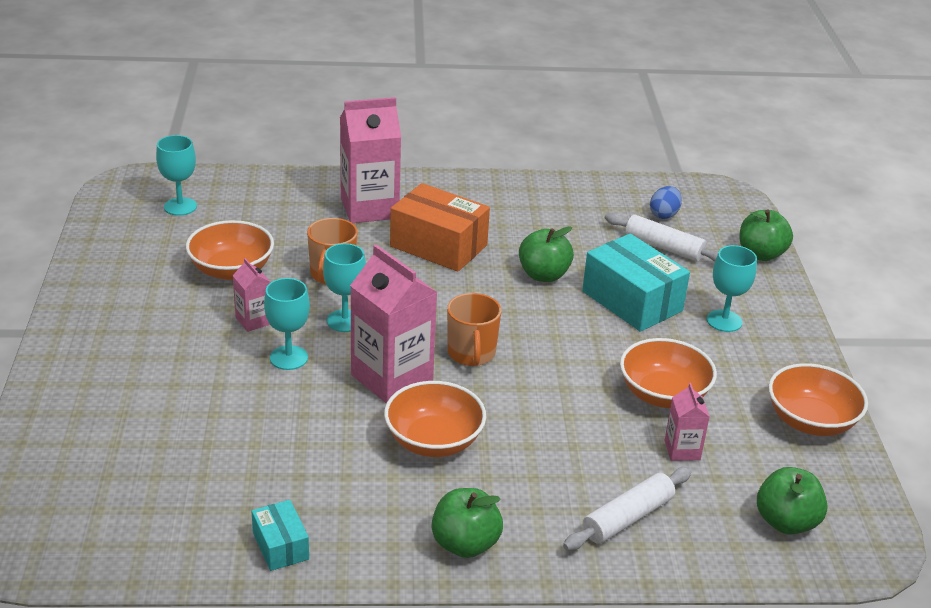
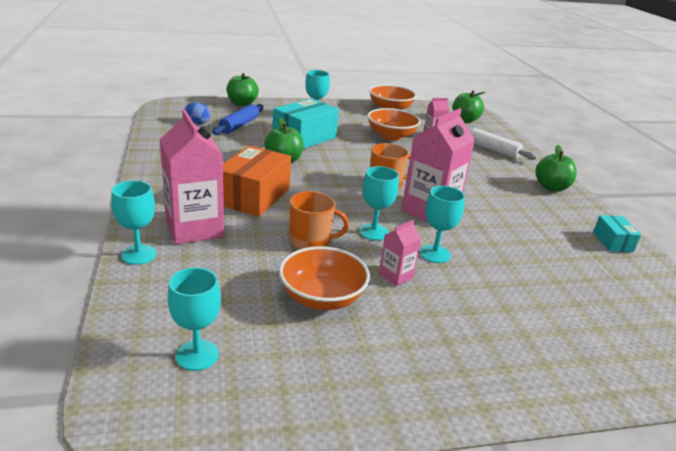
camera: 100 degrees left, 5 degrees down
turquoise box [252,500,309,571] -> turquoise box turned 60 degrees counterclockwise [593,215,641,252]
orange bowl [384,381,486,457] -> none
white rolling pin [605,213,719,262] -> blue rolling pin [212,104,263,135]
none -> turquoise goblet [111,180,156,265]

